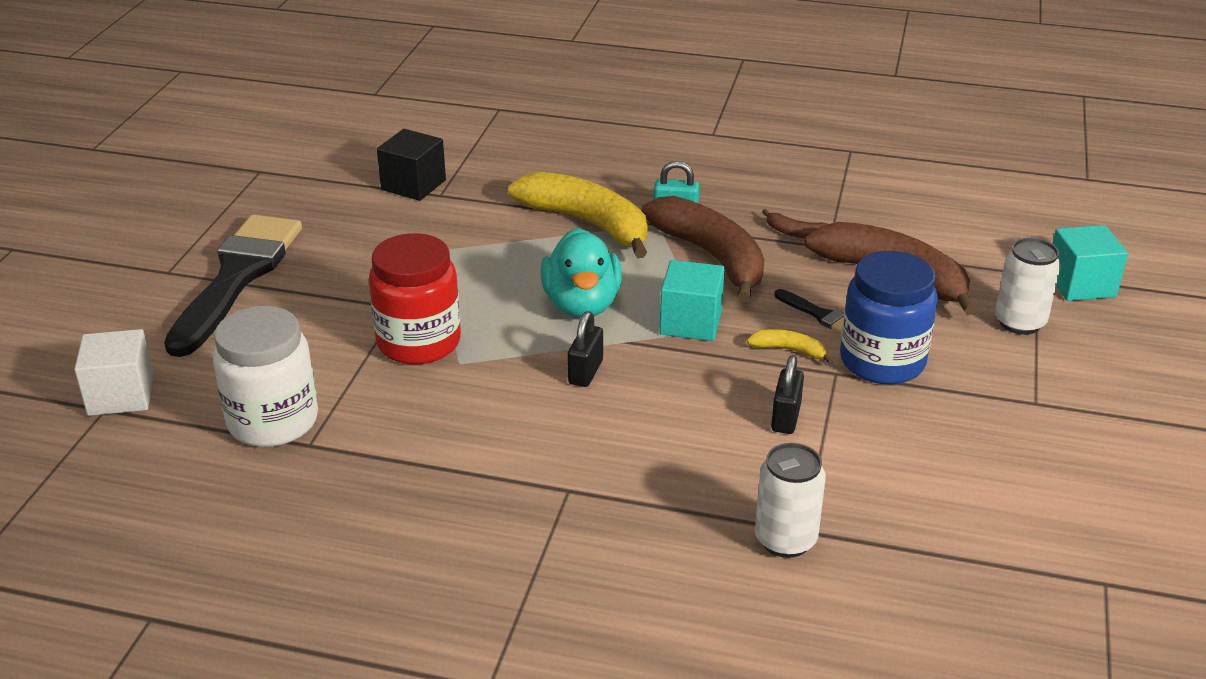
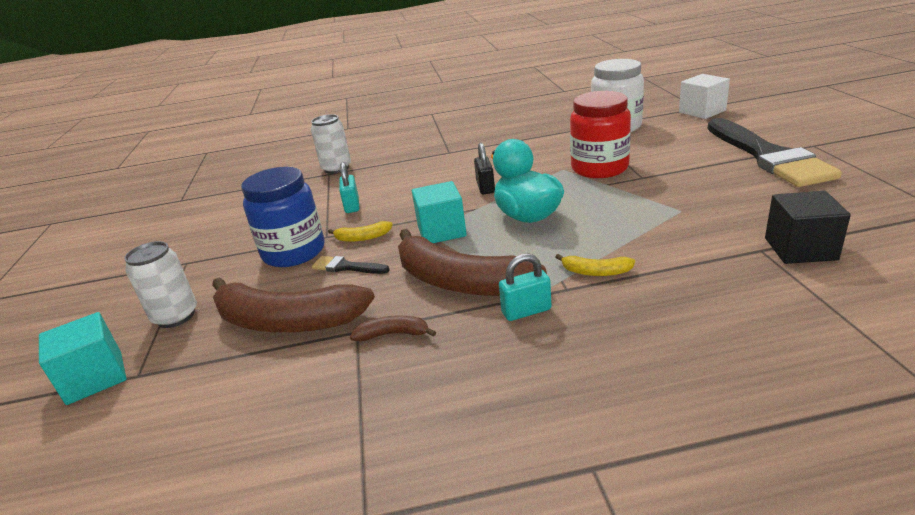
camera: 160 degrees right, 5 degrees down
yellow banana [508,172,647,258] -> yellow banana [555,254,635,276], size x0.43
black padlock [771,355,804,434] -> turquoise padlock [339,162,359,213]

